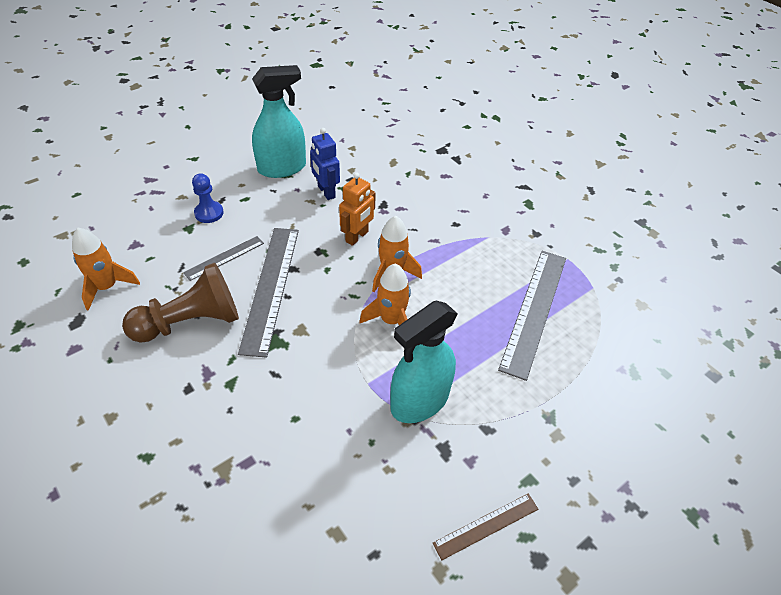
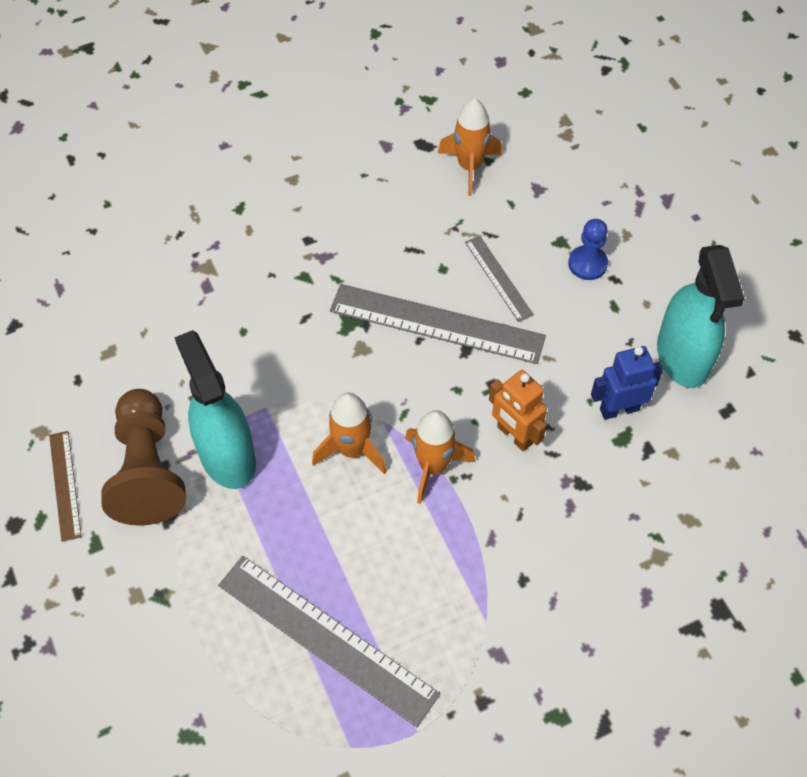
camera: 105 degrees right, 10 degrees up
brown pawn [122,263,239,343] -> brown pawn moved to [101,389,186,525]

